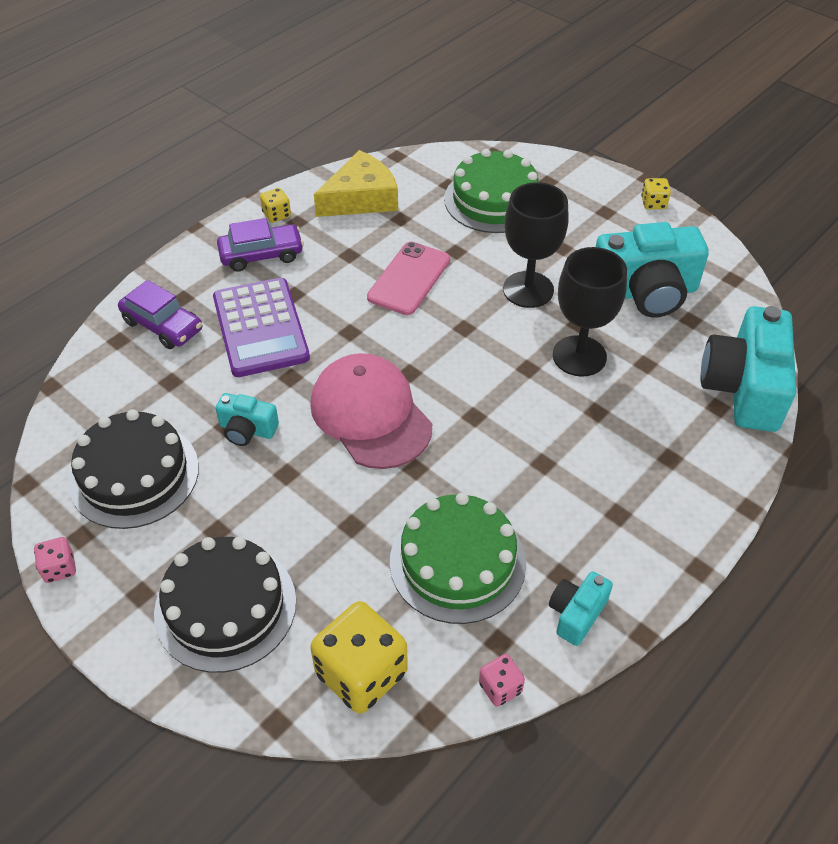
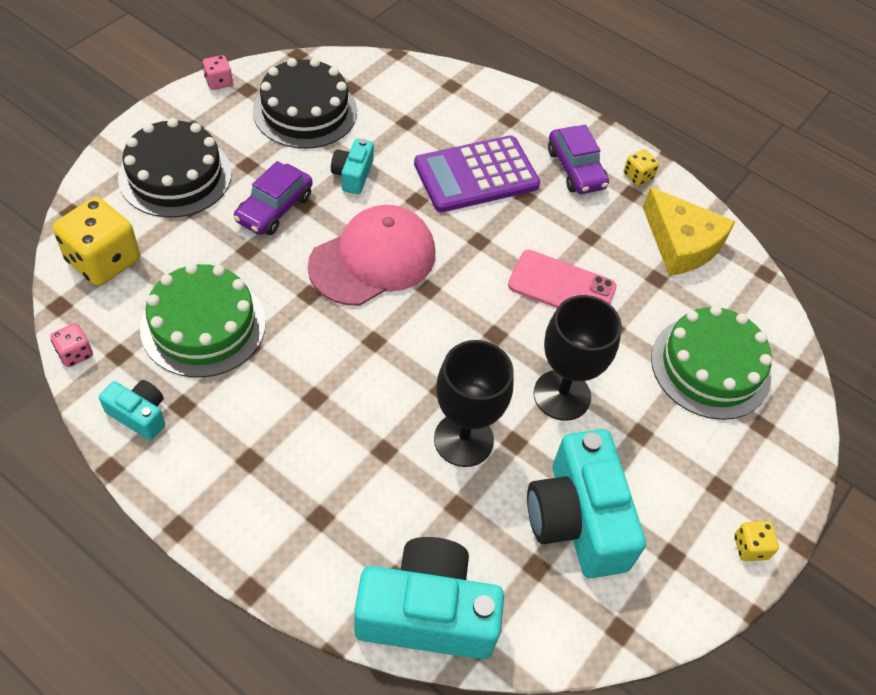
camera: 80 degrees right, 5 degrees up
purple car [118,280,202,349] -> purple car moved to [233,161,313,235]

